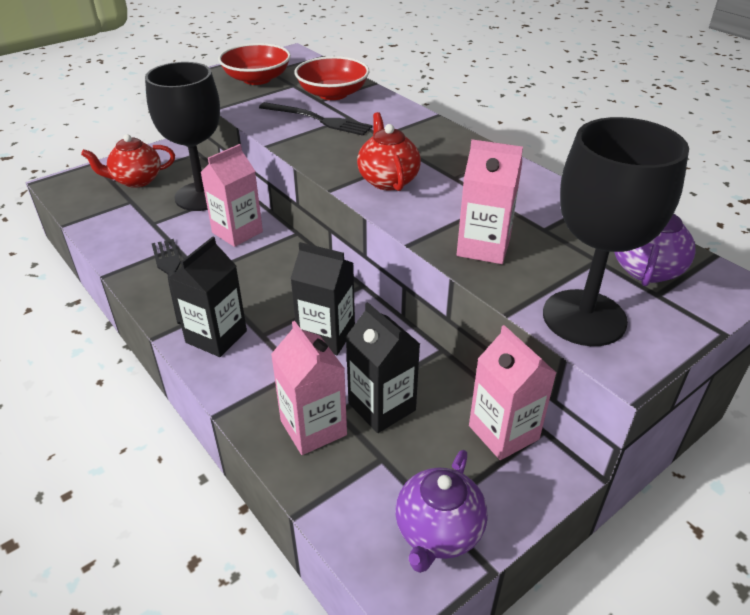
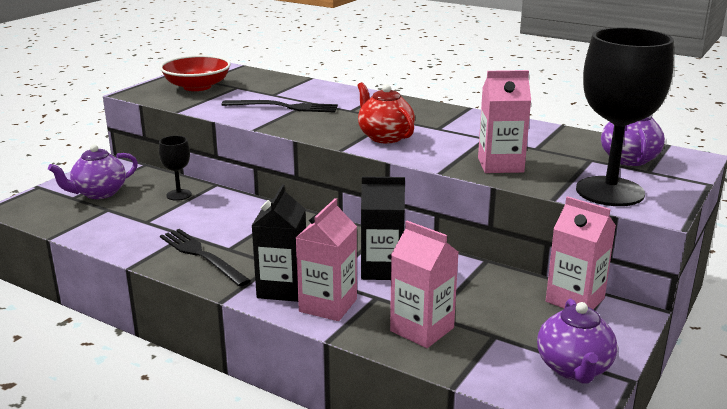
camera: 20 degrees left, 15 degrees down
red teapot [81,134,175,188] -> purple teapot [48,144,138,199]
black goblet [145,62,220,211] -> black goblet [159,136,192,201], size x0.46
pink carton [201,144,263,247] -> pink carton moved to [296,198,357,321]
red bowl [294,56,369,100] -> none
black carton [346,302,420,433] -> none

